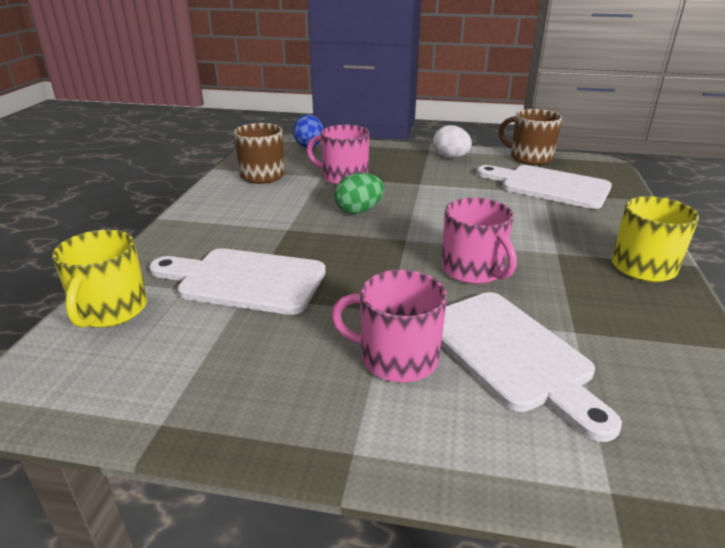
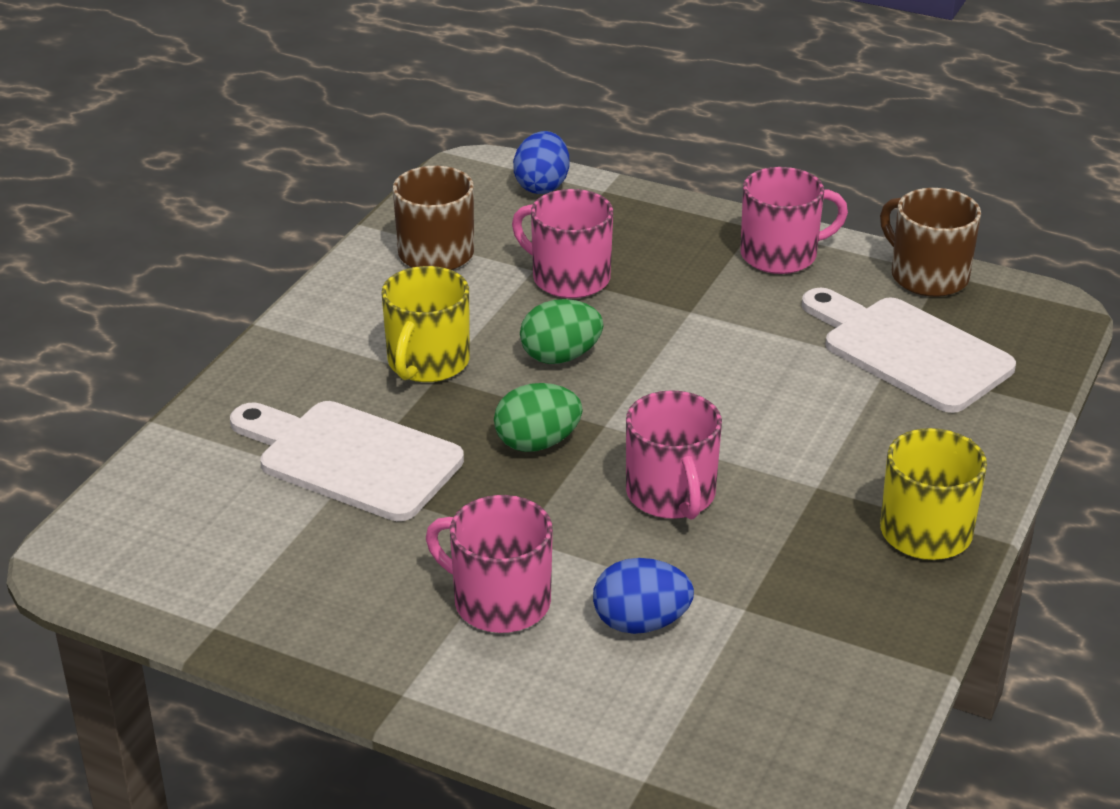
camera: 15 degrees right, 5 degrees up
yellow mug [52,230,147,328] -> yellow mug moved to [382,266,470,382]
white egg [433,125,472,158] -> pink mug [740,167,848,274]
white cutting board [441,292,622,442] -> blue egg [593,558,694,634]
none -> green egg [494,383,582,452]

